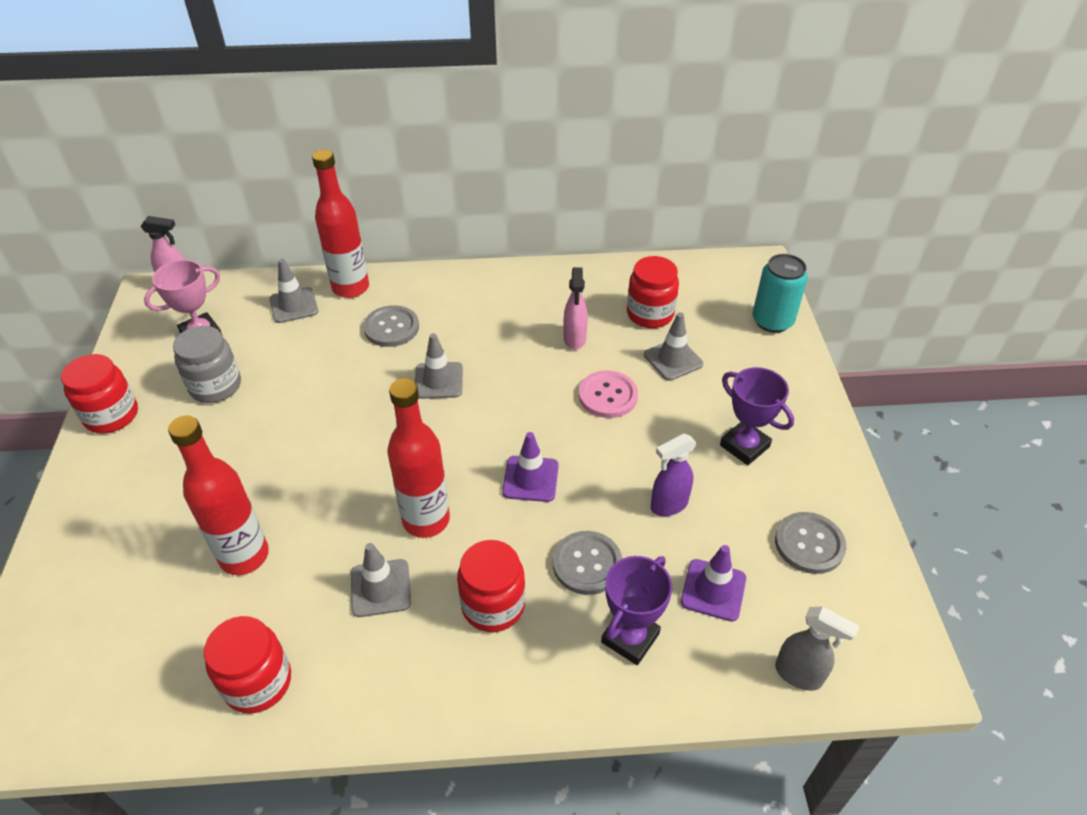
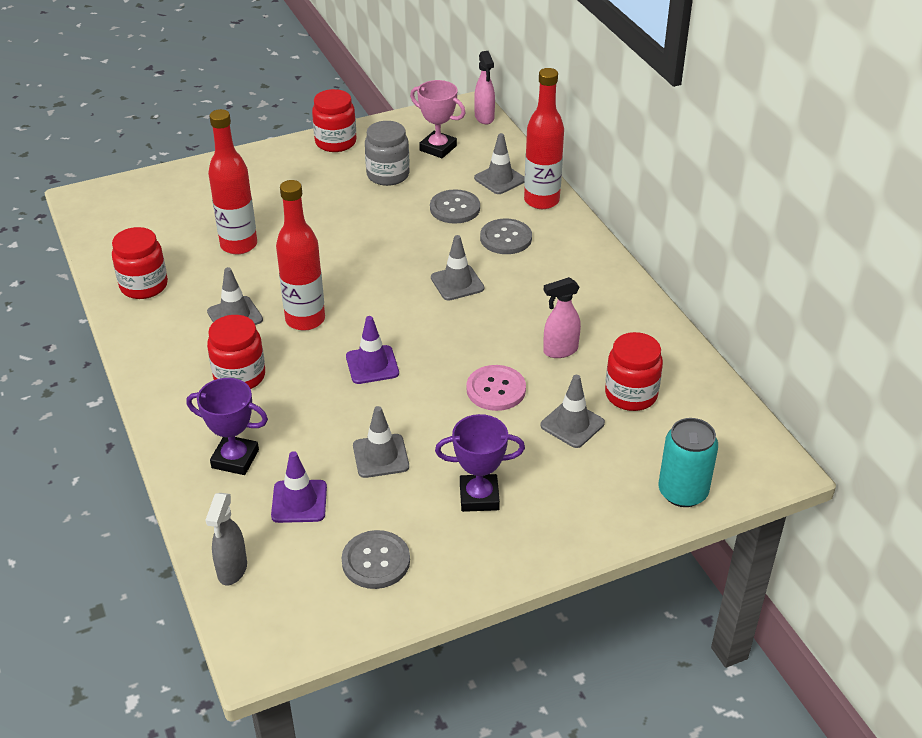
camera: 70 degrees right, 5 degrees down
grey button [553,531,622,595] -> grey button moved to [430,189,480,224]
purple spray bottle [651,434,697,516] -> grey traffic cone [353,406,409,478]
purple trophy [720,367,794,465] -> purple trophy turned 60 degrees clockwise [435,414,525,512]

